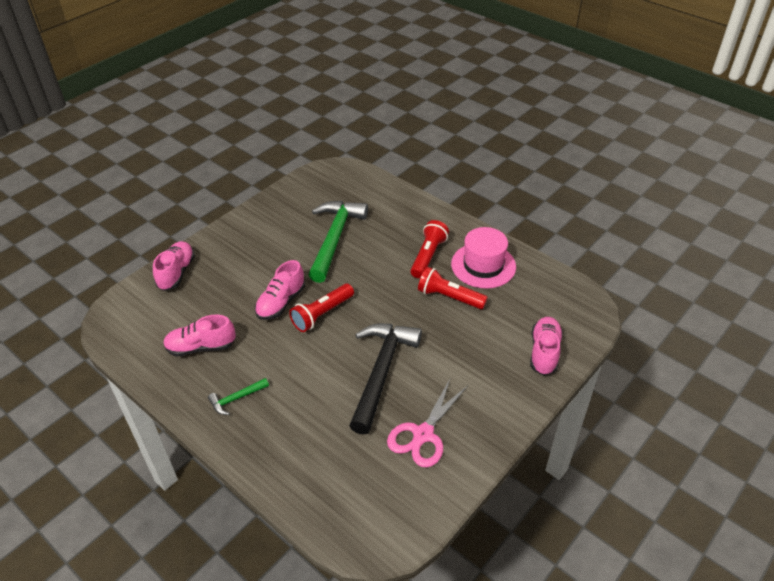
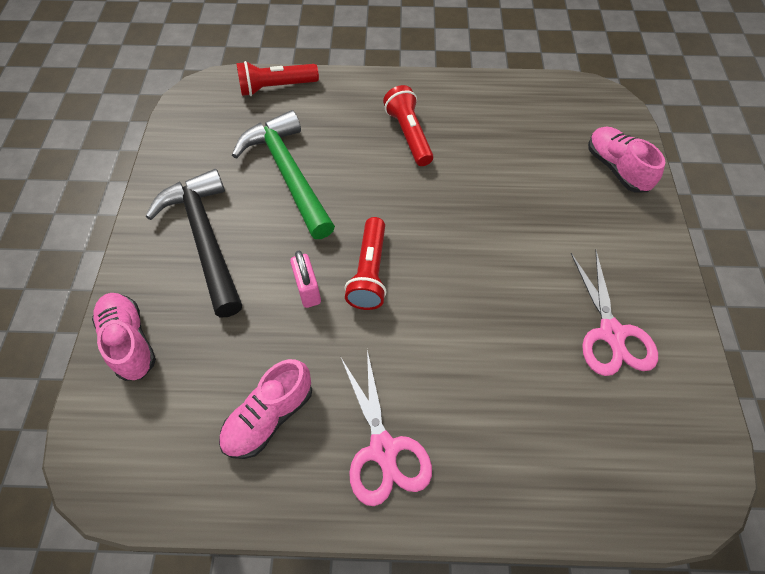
camera: 40 degrees left, 15 degrees up
green hammer [208,378,269,415] -> pink scissors [341,350,432,506]
pink shoe [255,260,305,320] -> pink padlock [290,251,321,308]
black hammer [349,324,422,435] -> black hammer moved to [146,169,242,318]
red flashlight [418,267,488,309] -> red flashlight moved to [236,61,319,96]
pink hat [451,227,516,289] -> none

